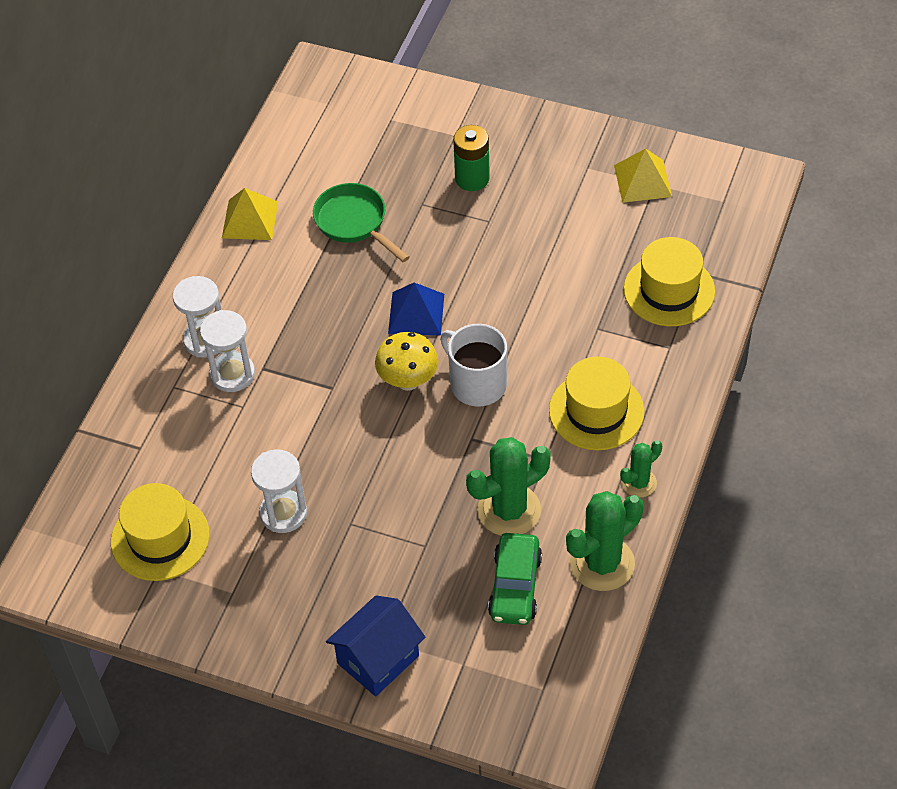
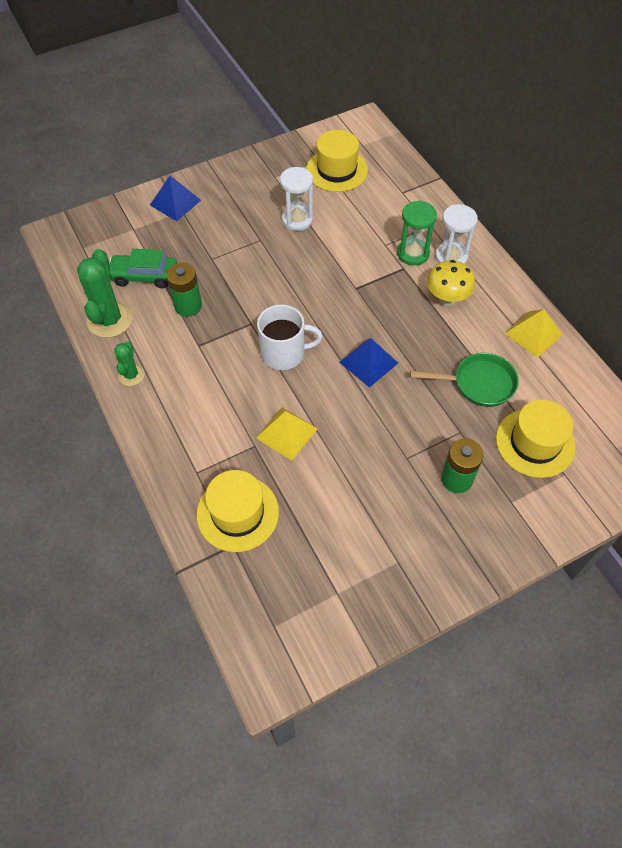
camera: 130 degrees right, 5 degrees up
white hourglass [200,310,255,392] -> green hourglass [397,201,437,266]
blue house [326,595,425,697] -> blue pyramid [150,176,201,221]
yellow mushroom [375,332,439,391] -> yellow mushroom moved to [427,260,475,306]
green cactus [466,437,551,536] -> green battery [166,263,202,317]
green car [488,533,542,625] -> green car turned 45 degrees counterclockwise [110,249,177,288]
yellow hat [549,357,644,450] -> yellow hat moved to [496,399,575,478]
yellow pyramid [614,149,672,203] -> yellow pyramid moved to [256,407,318,461]

